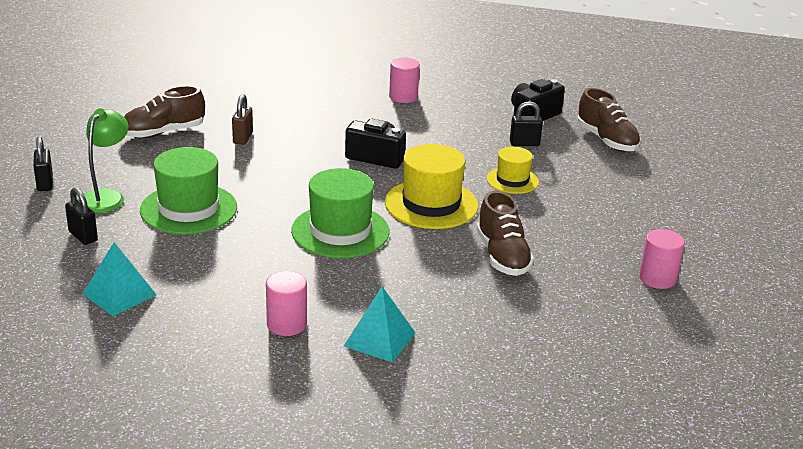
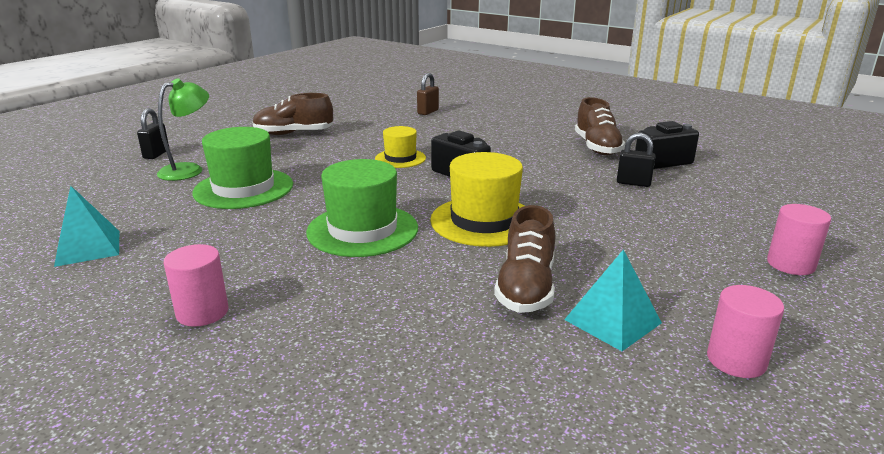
camera: 25 degrees right, 5 degrees down
black padlock [65,187,98,245] -> none
brown padlock [232,94,253,145] -> brown padlock moved to [417,73,439,115]
turquoise pyramid [344,286,416,363] -> turquoise pyramid moved to [564,249,662,351]
pink cylinder [389,57,420,103] -> pink cylinder moved to [767,204,831,275]
yellow hat [486,147,539,194] -> yellow hat moved to [375,126,426,168]
brown shoe [577,88,641,152] -> brown shoe moved to [575,97,625,155]

